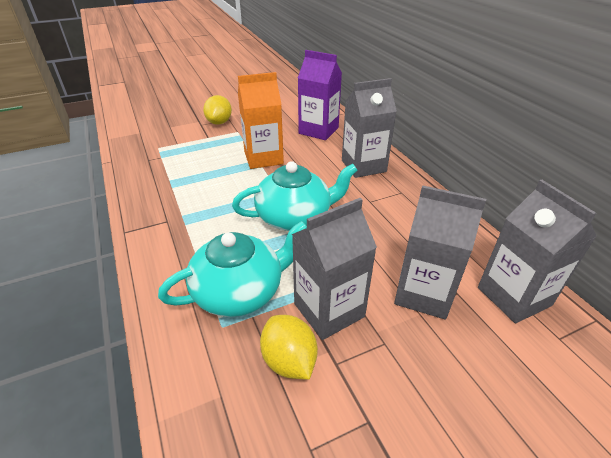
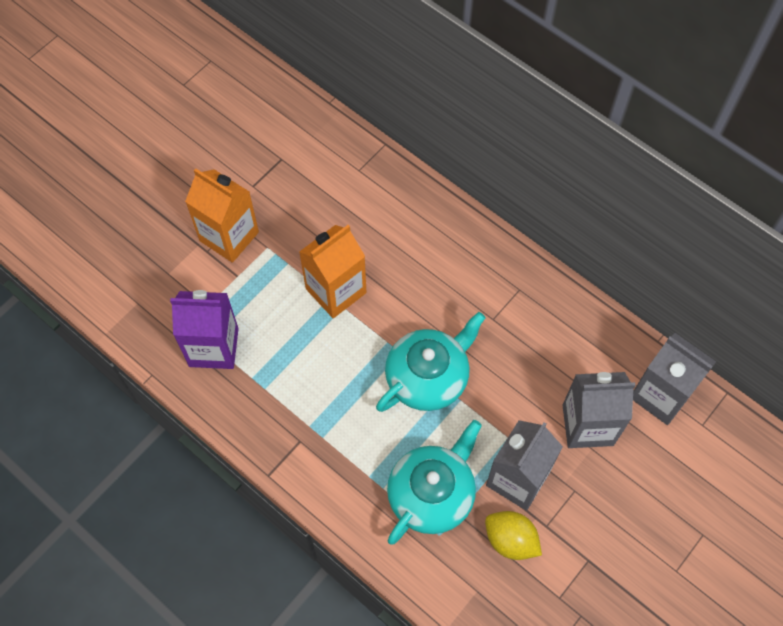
camera: 25 degrees left, 25 degrees up
yellow lemon [203,95,232,125] -> orange carton [185,168,259,263]
purple carton [298,50,342,140] -> purple carton moved to [170,290,239,369]
grey carton [342,78,397,178] -> none

